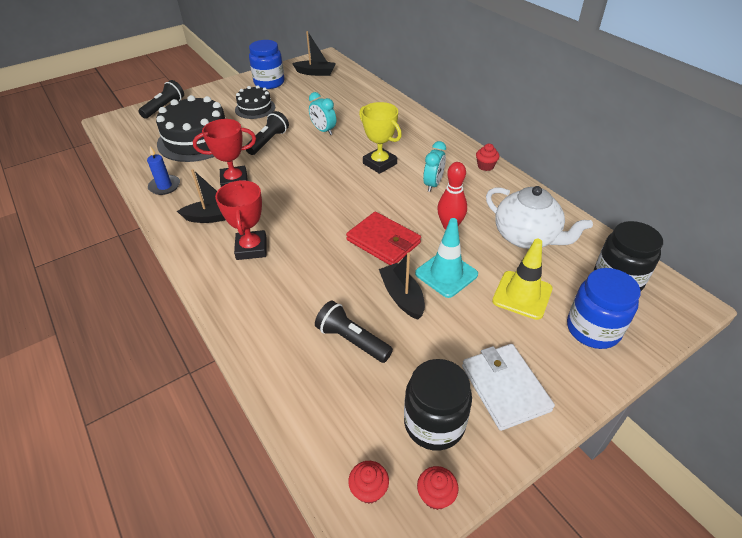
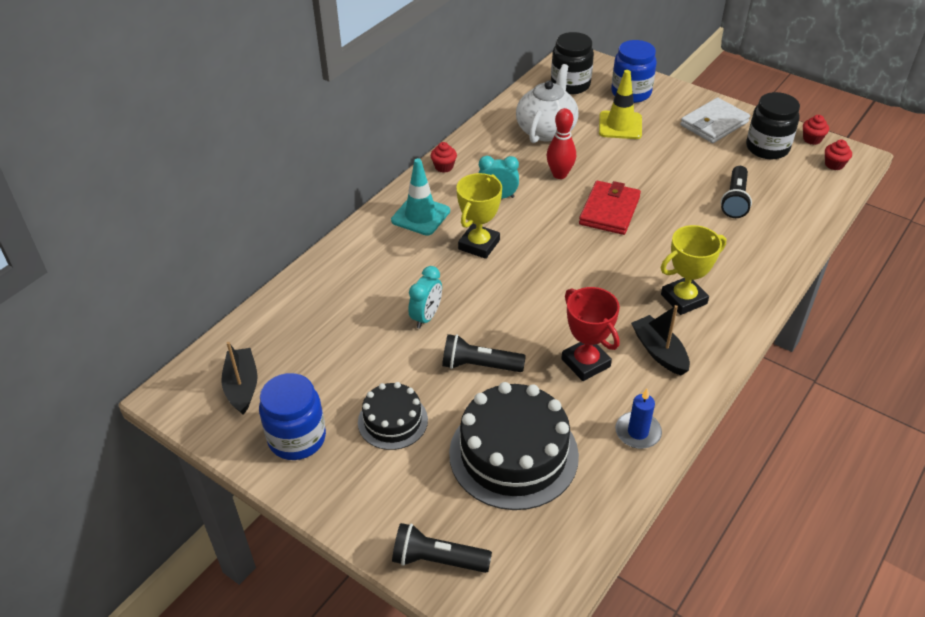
camera: 110 degrees left, 0 degrees up
red trophy [215,180,267,260] -> yellow trophy [661,225,726,315]
black boat [379,253,425,320] -> none
turquoise traffic cone [415,218,478,298] -> turquoise traffic cone moved to [391,158,450,236]

